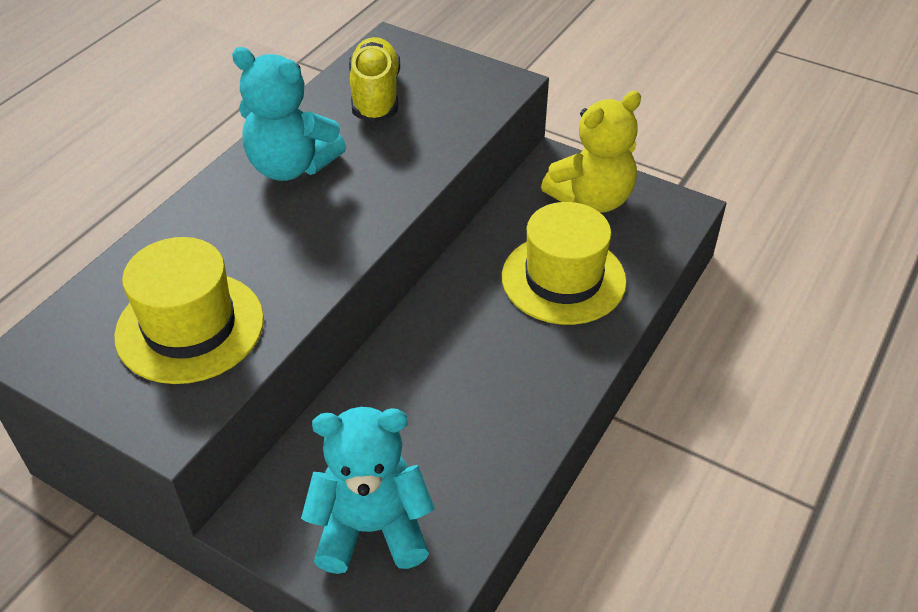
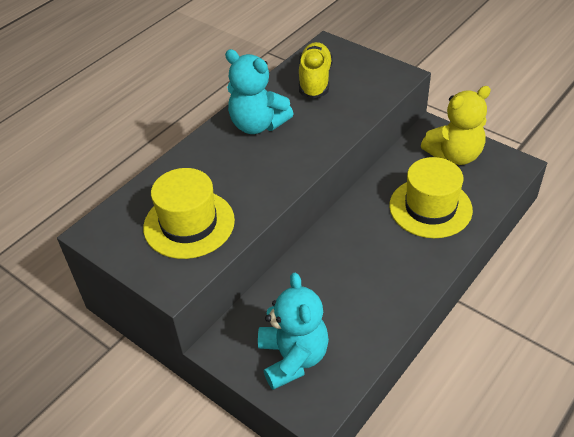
camera: 10 degrees right, 0 degrees up
turquoise teddy bear [301,407,435,574] -> turquoise teddy bear turned 75 degrees clockwise [258,273,329,390]

